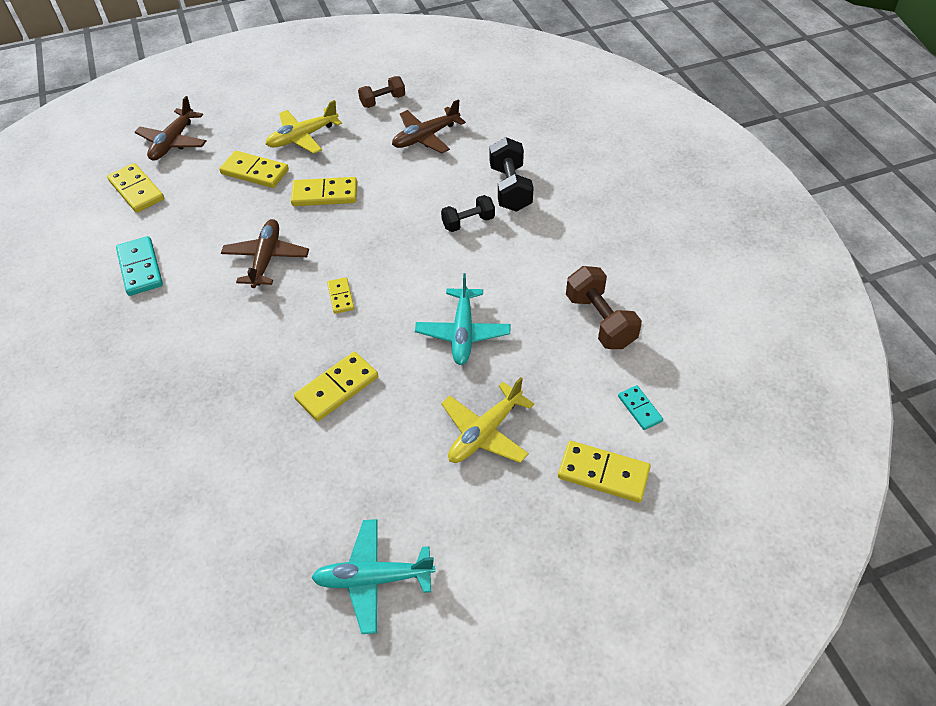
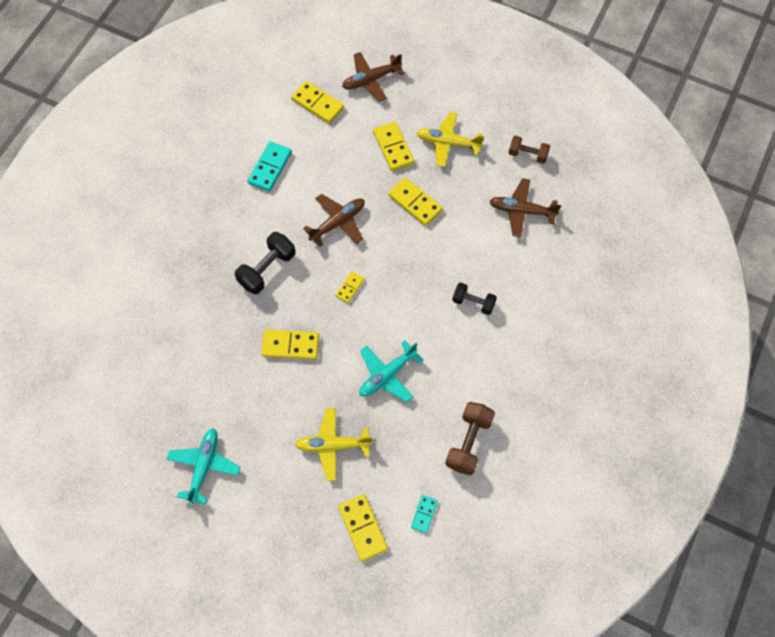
camera: 45 degrees right, 15 degrees up
yellow domino [107,163,164,213] -> yellow domino turned 60 degrees counterclockwise [291,81,344,124]
turquoise plane [311,519,435,634] -> turquoise plane turned 60 degrees clockwise [166,428,240,504]
black dumbbell [490,137,534,212] -> black dumbbell moved to [235,232,295,294]

